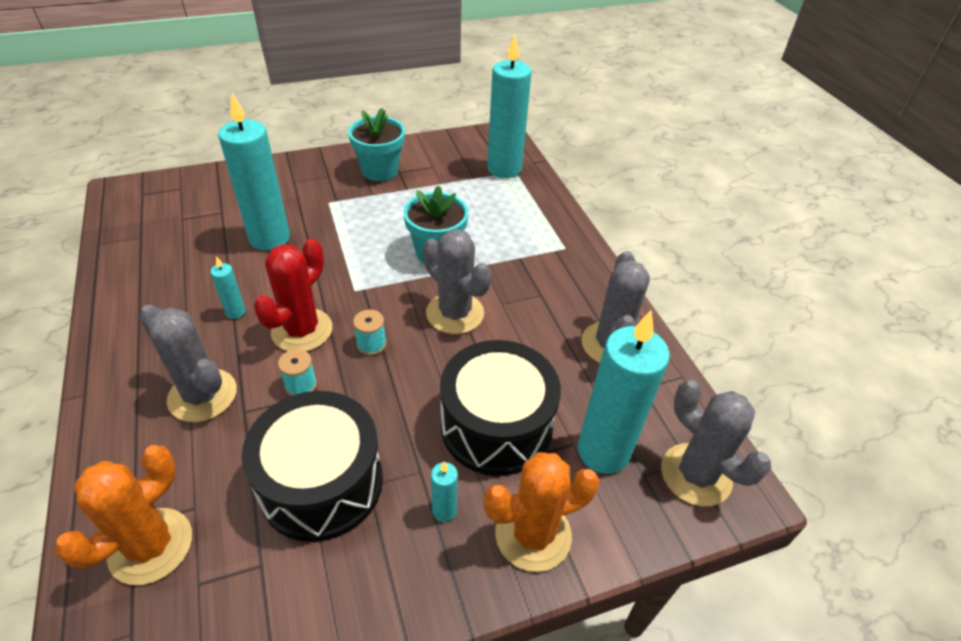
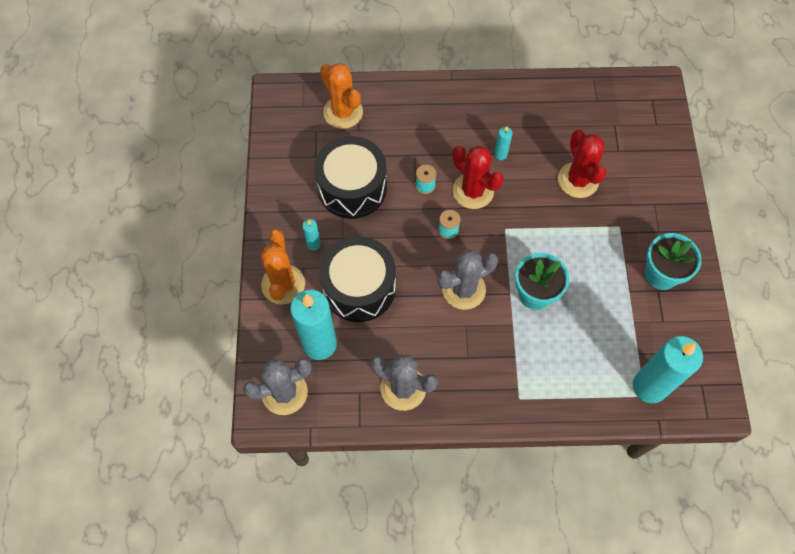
camera: 110 degrees right, 20 degrees up
grey cactus [139,304,237,422] -> none
turquoise candle [218,93,290,251] -> red cactus [558,129,607,198]

